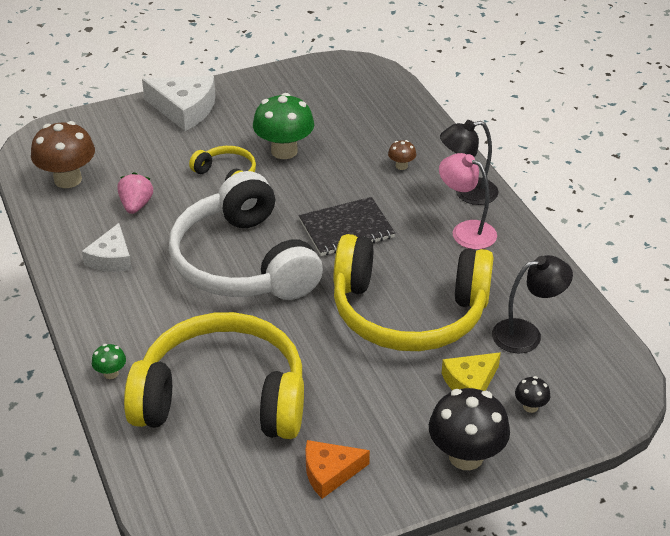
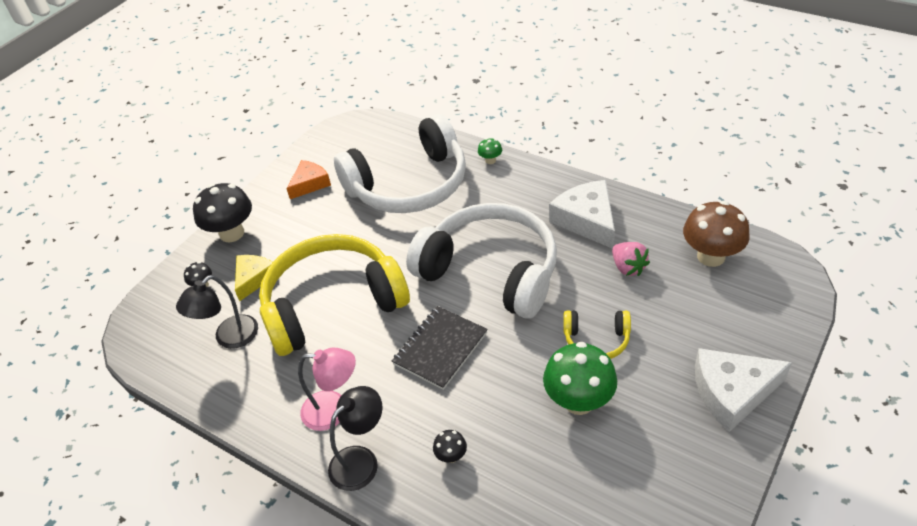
camera: 150 degrees right, 5 degrees up
white cheese [82,223,132,272] -> white cheese [549,180,615,249], size x1.55
yellow headphones [124,312,304,439] -> white headphones [334,114,466,213]
brown mushroom [388,140,416,170] -> black mushroom [433,430,467,463]

